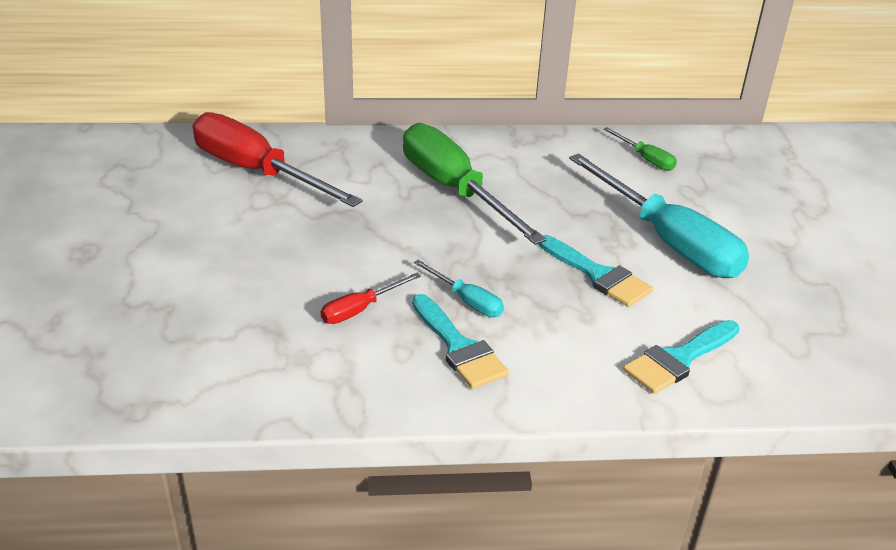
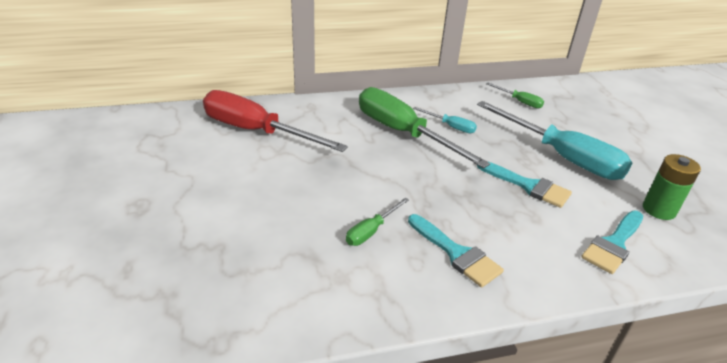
camera: 10 degrees left, 0 degrees up
red screwdriver [321,273,421,324] -> green screwdriver [346,198,409,246]
turquoise screwdriver [414,260,504,317] -> turquoise screwdriver moved to [413,107,477,133]
none -> green battery [643,154,701,220]

